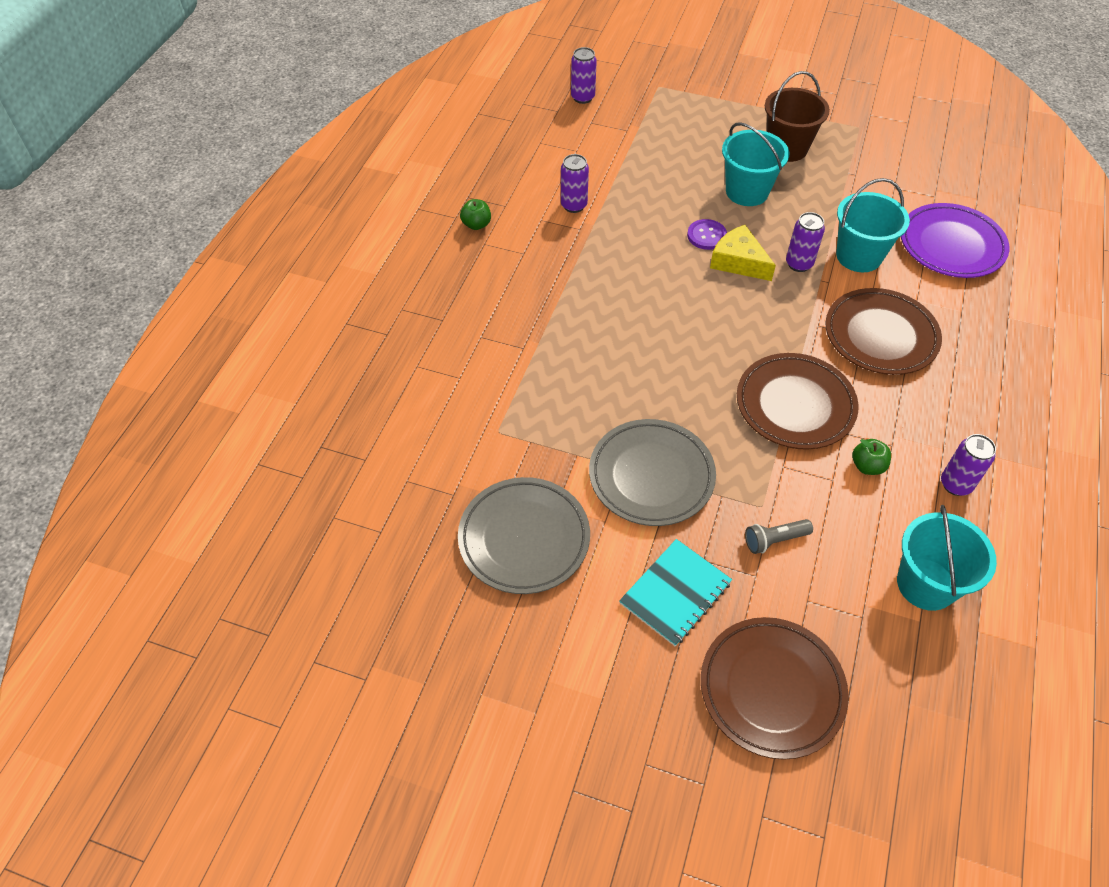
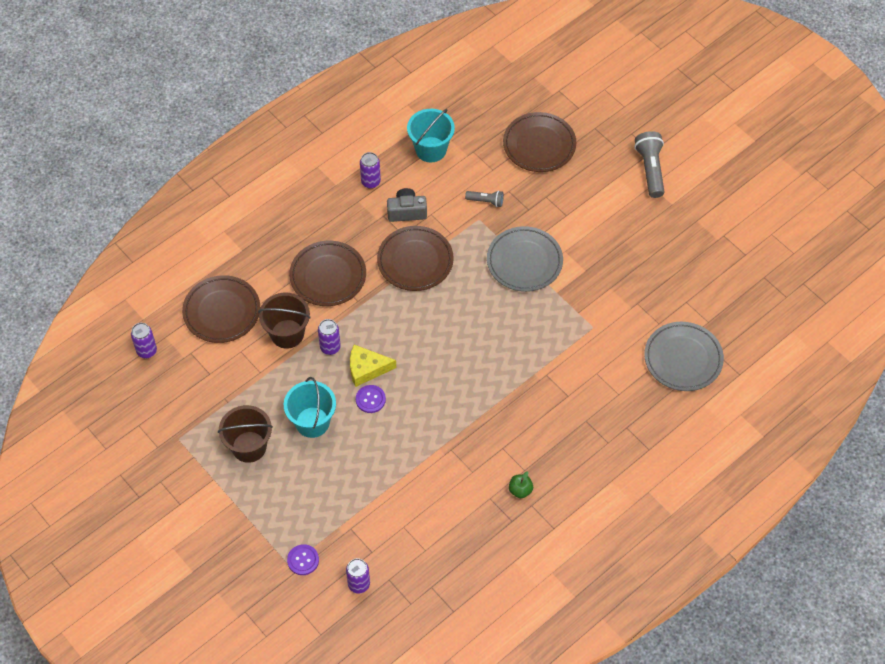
camera: 150 degrees left, 5 degrees up
grey plate [458,477,590,594] -> grey plate moved to [644,322,724,391]
purple can [561,154,589,213] -> purple can moved to [131,323,157,358]
turquoise notebook [619,539,732,646] -> none
yellow cheese [710,225,776,281] -> yellow cheese turned 105 degrees clockwise [350,345,396,387]
turquoise bucket [836,178,910,272] -> brown bucket [258,293,311,349]
green apple [852,439,891,475] -> grey camera [387,188,427,222]
purple plate [901,203,1009,278] -> brown plate [182,275,260,343]
none -> purple button [287,544,319,575]
none -> grey flashlight [634,131,664,198]

